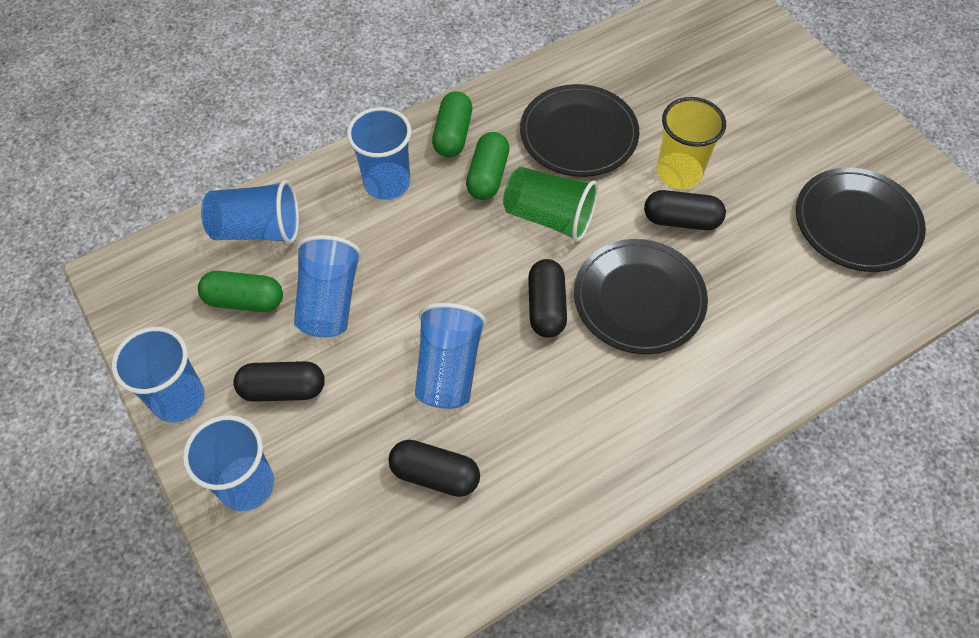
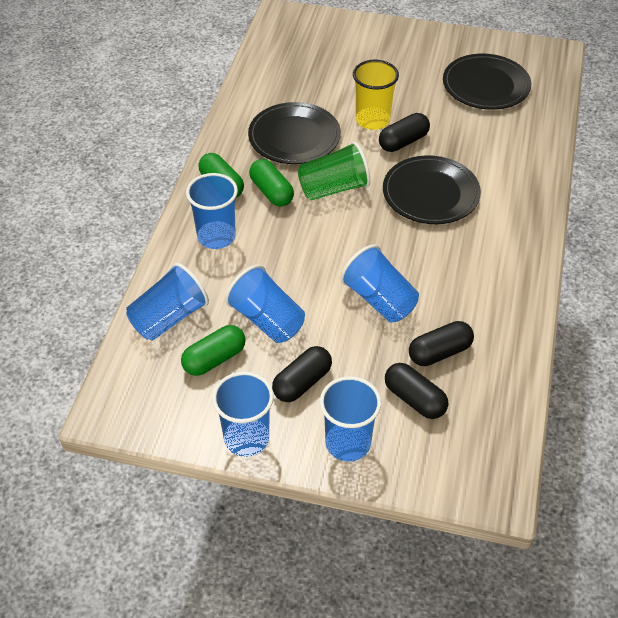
camera: 45 degrees left, 10 degrees down
black capsule [528,259,567,338] -> black capsule moved to [385,363,448,419]

